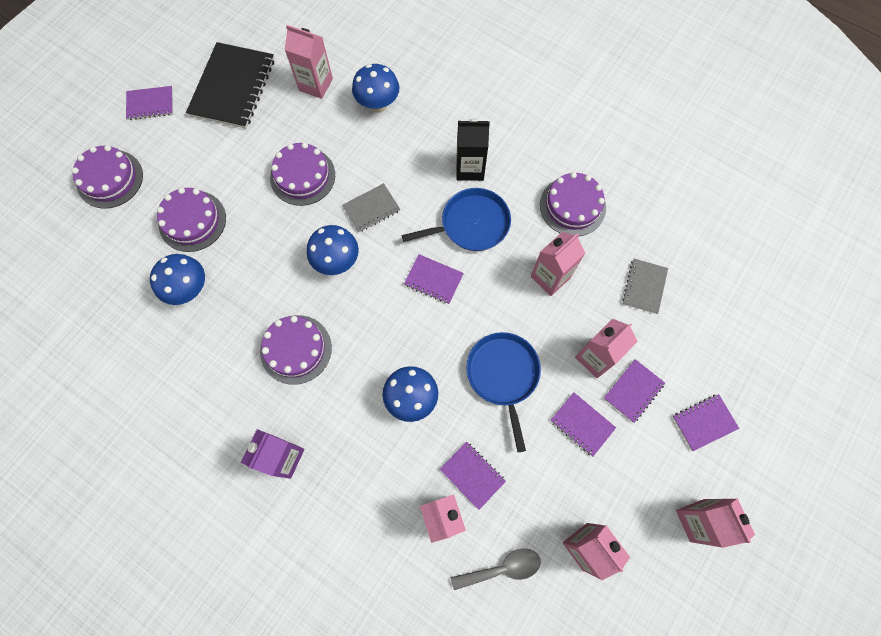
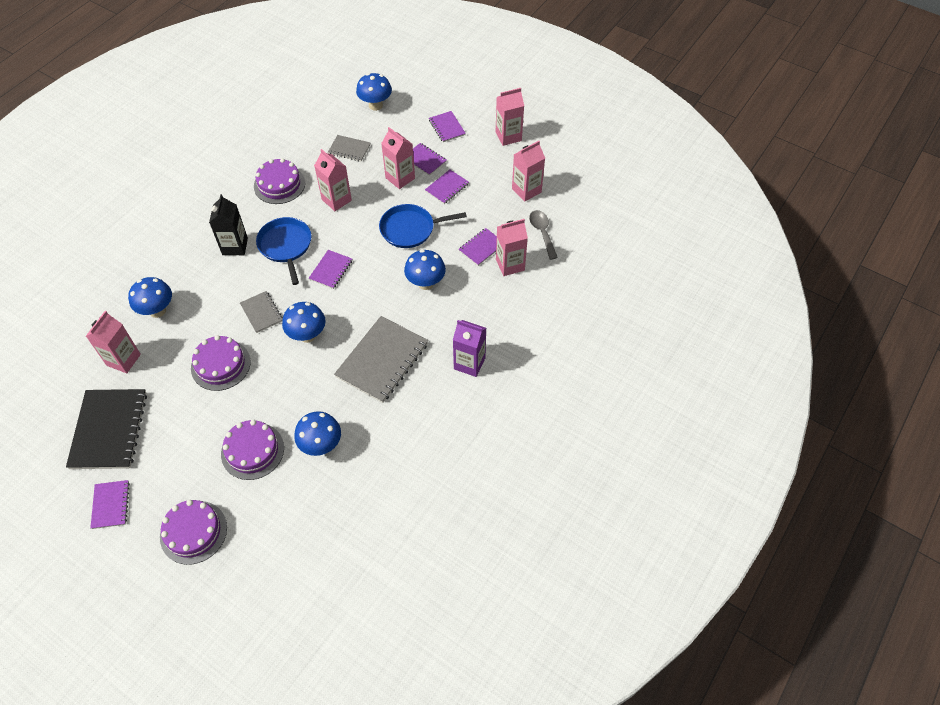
camera: 90 degrees left, 15 degrees down
black notebook [186,42,274,129] -> black notebook turned 75 degrees clockwise [66,389,147,469]
purple cake [260,315,332,385] -> grey notebook [334,316,428,403]
none -> blue mushroom [356,73,392,111]

